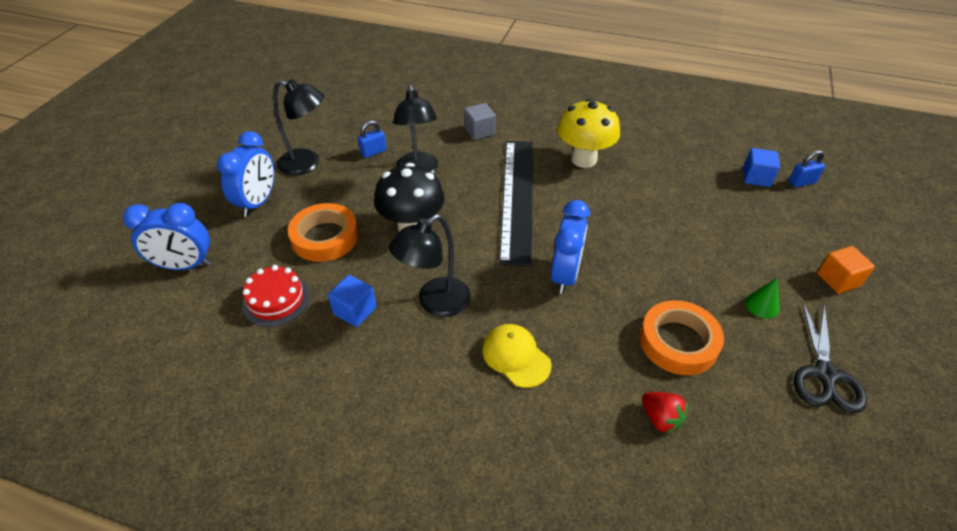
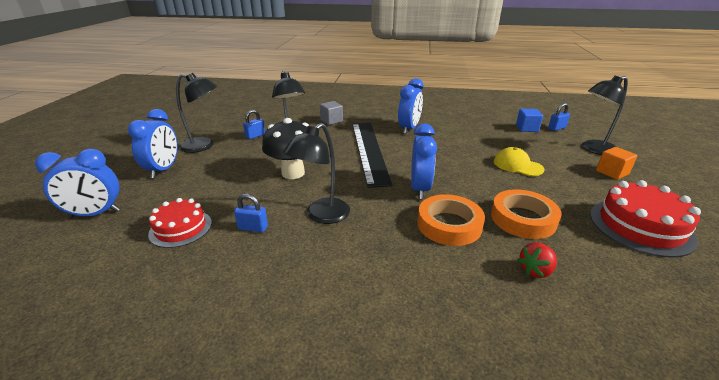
camera: 10 degrees left, 15 degrees down
orange tape [288,203,358,262] -> orange tape moved to [417,194,485,246]
blue cube [328,275,377,327] -> blue padlock [234,193,268,232]
yellow cap [482,324,552,388] -> yellow cap moved to [494,147,544,176]
yellow mushroom [558,99,620,168] -> blue clock [398,78,423,134]
red strawberry [642,392,688,434] -> red strawberry turned 105 degrees clockwise [518,242,557,278]
green cone [745,278,779,319] -> none
black scissors [794,302,867,413] -> red cake [590,180,701,258]
none -> black lamp [582,76,628,155]

